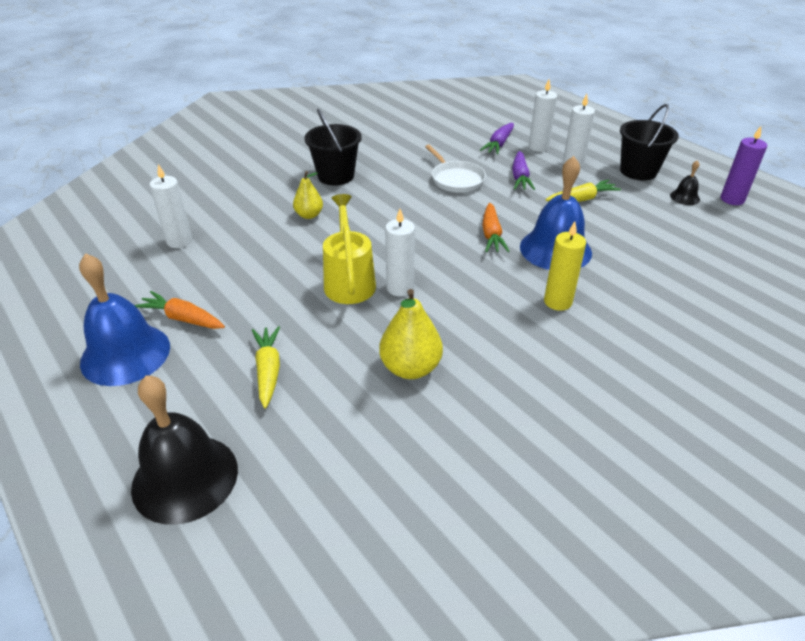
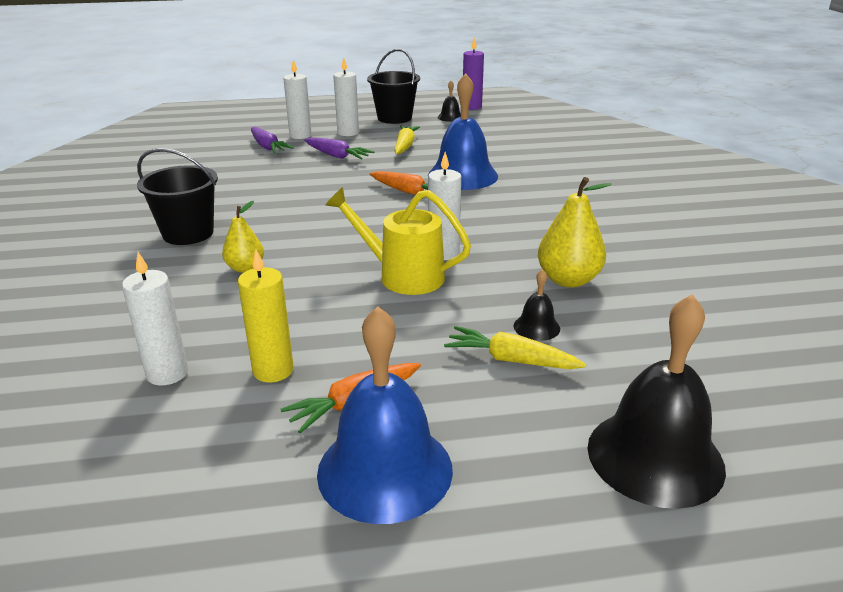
camera: 60 degrees left, 10 degrees down
white pan [425,145,486,193] -> none
yellow candle [544,221,586,311] -> yellow candle moved to [238,249,293,383]
none -> black bell [514,269,560,341]

